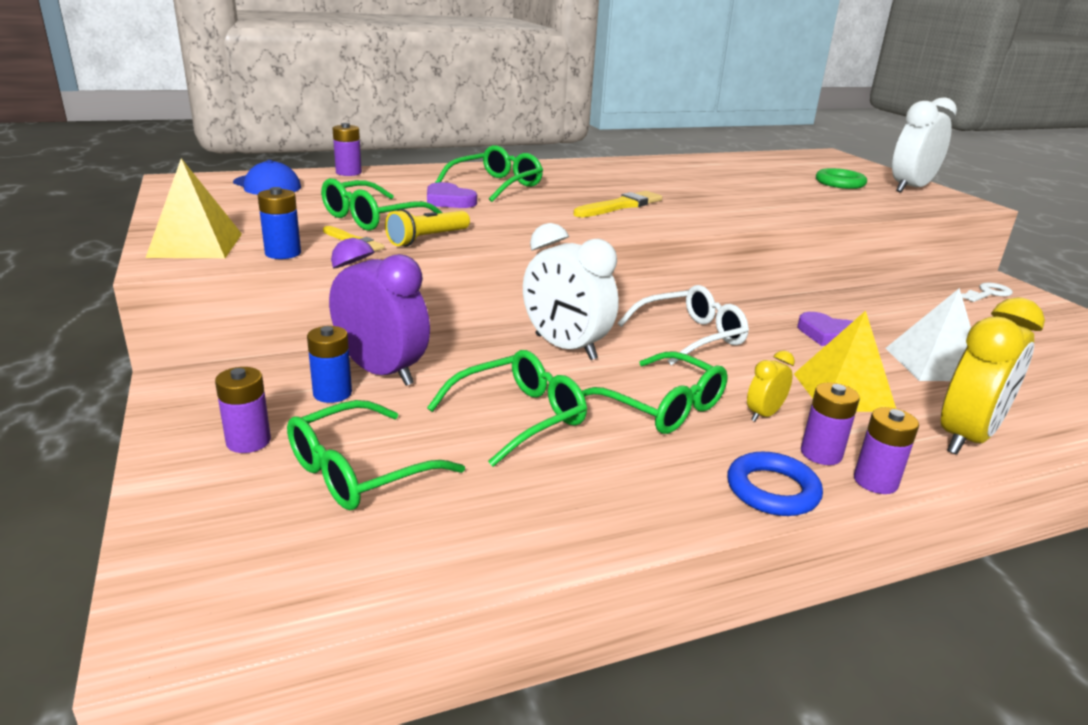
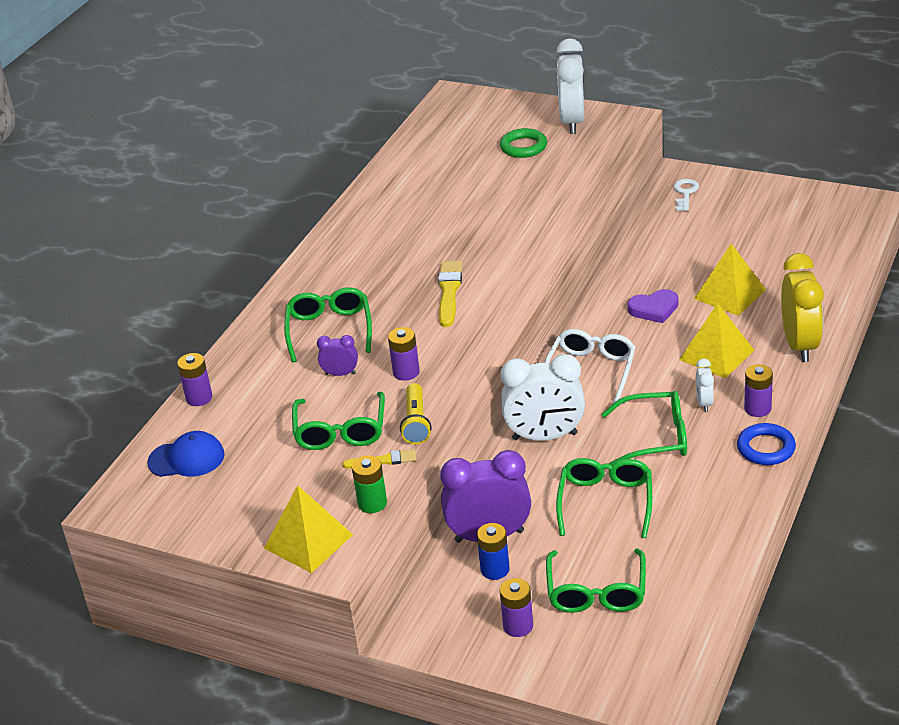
camera: 40 degrees left, 10 degrees up
blue battery [258,187,301,259] -> green battery [352,455,387,513]
purple heart [427,182,477,208] -> purple clock [317,335,358,376]
yellow clock [747,351,795,422] -> white clock [696,358,714,412]
purple battery [854,407,919,494] -> purple battery moved to [388,327,420,381]
white pyramid [886,288,971,381] -> yellow pyramid [694,244,766,316]

